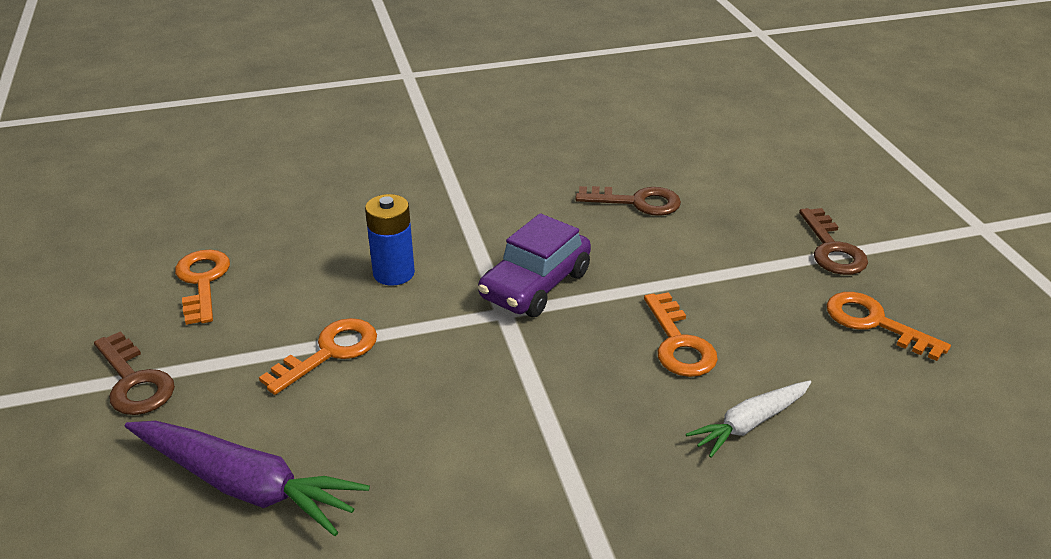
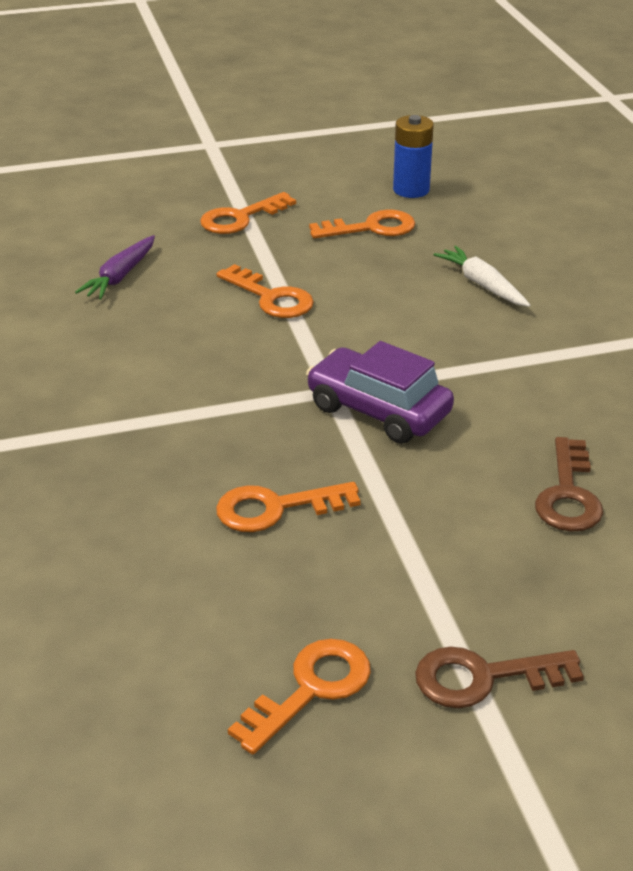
camera: 90 degrees right, 0 degrees up
brown key [94,331,175,415] -> orange key [200,192,296,234]
purple carrot [125,421,370,536] -> purple carrot [75,235,155,300], size x0.61
blue battery [365,194,415,286] -> blue battery moved to [393,115,434,198]
white carrot [686,380,811,458] -> white carrot moved to [434,246,530,307]

